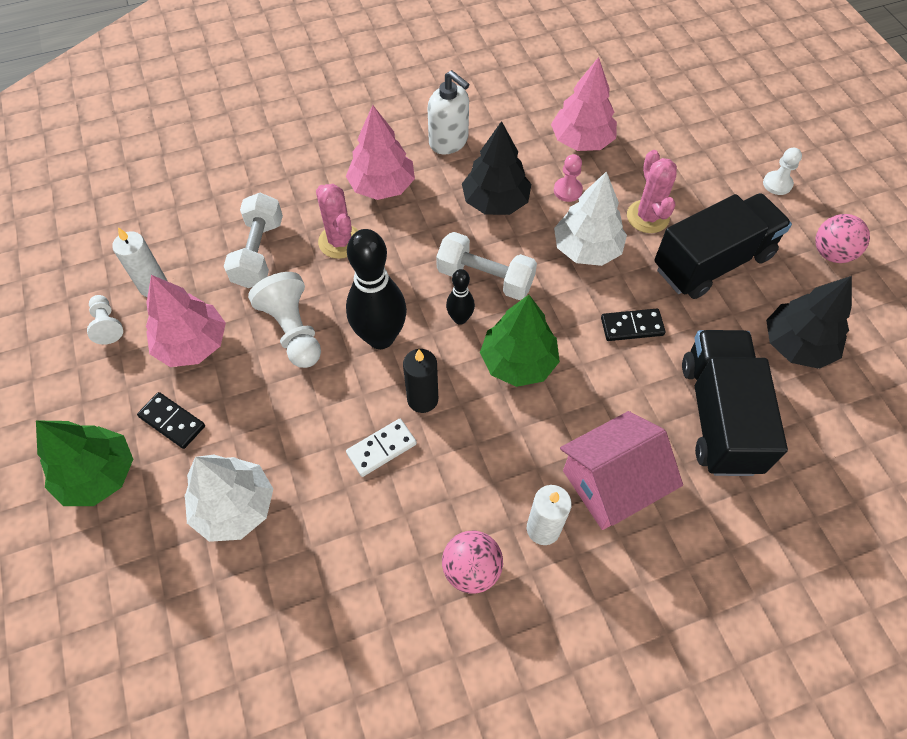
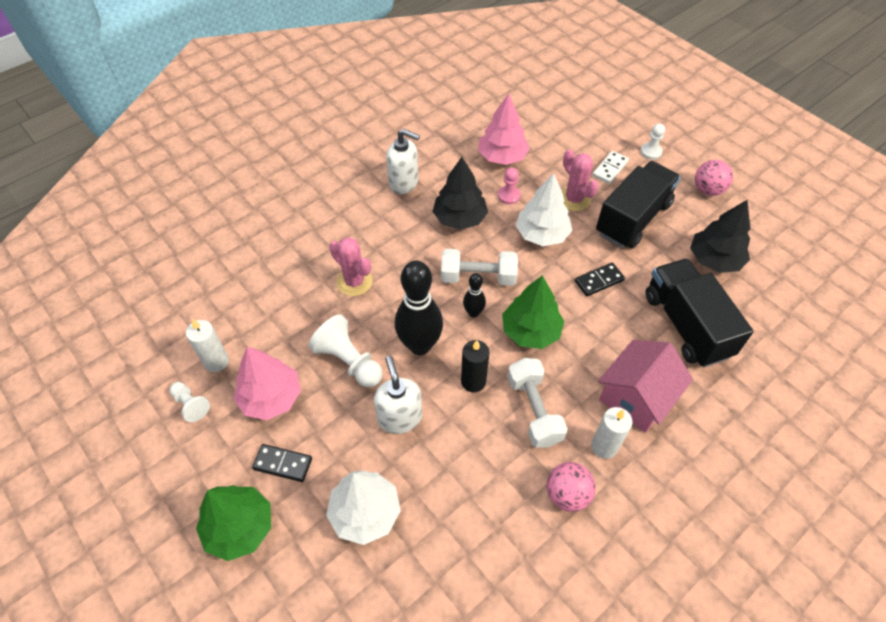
camera: 20 degrees left, 5 degrees down
white dumbbell [224,193,283,288] -> white dumbbell moved to [507,358,568,448]
pink tree [346,105,415,200] -> none
white domino [346,419,417,477] -> white domino moved to [592,151,629,184]
none -> white soap dispenser [374,356,422,434]

